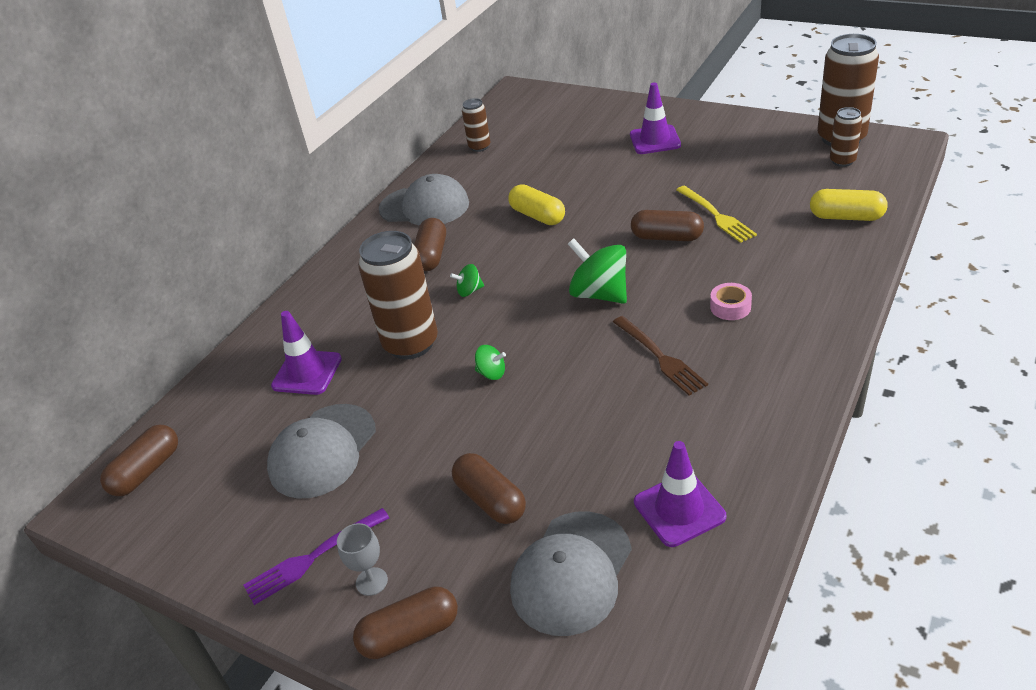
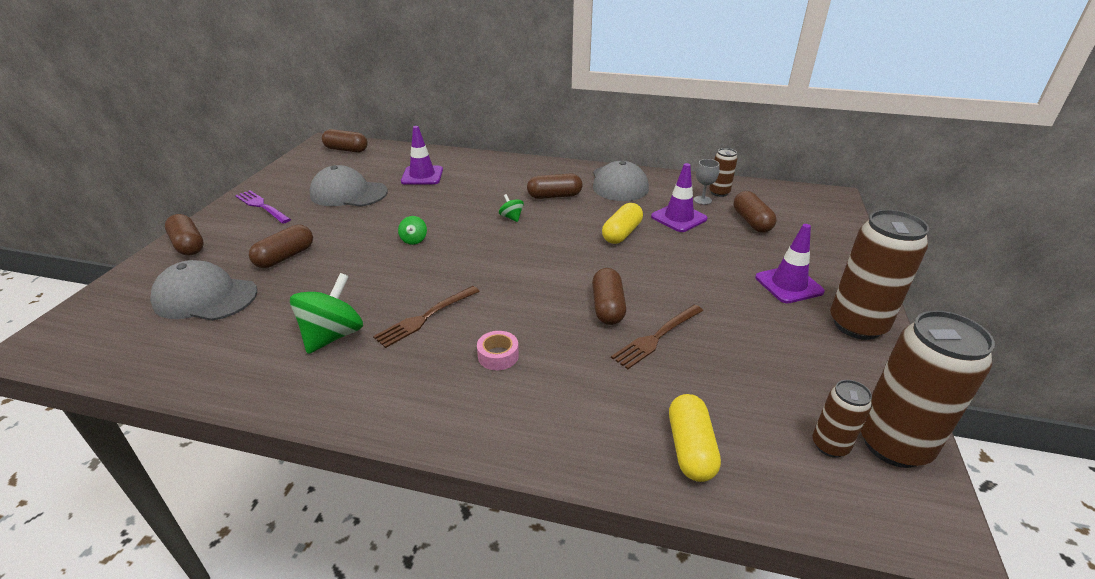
camera: 70 degrees right, 5 degrees down
grey goblet [337,523,388,596] -> grey goblet moved to [694,159,720,205]
brown can [358,231,438,359] -> brown can moved to [830,210,929,340]
green spinning top [568,239,627,304] -> green spinning top moved to [290,273,363,354]
purple traffic cone [634,441,726,547] -> purple traffic cone moved to [651,163,707,232]
yellow fork [676,186,757,243] -> brown fork [611,305,703,369]
none -> brown capsule [734,191,776,233]

